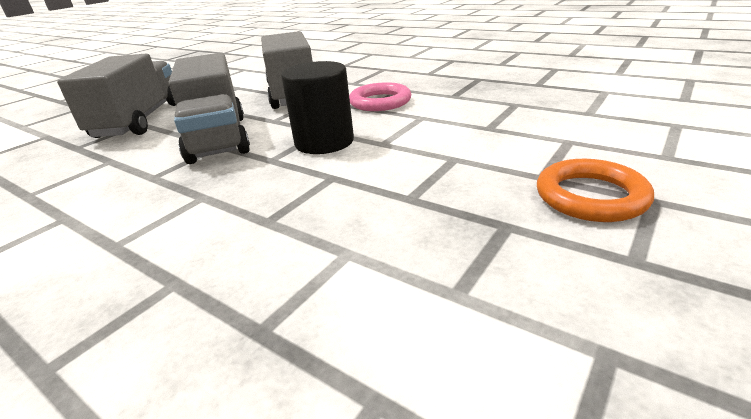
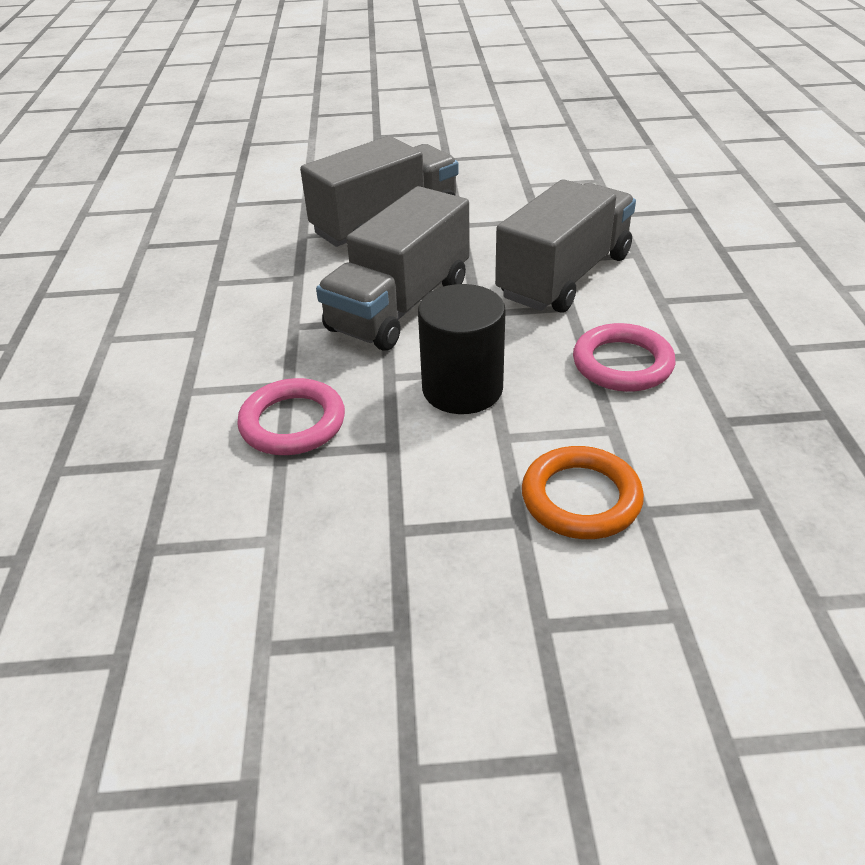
camera: 50 degrees right, 10 degrees up
orange ring [537,159,654,222] -> orange ring moved to [522,446,644,539]
none -> pink ring [237,378,345,455]

